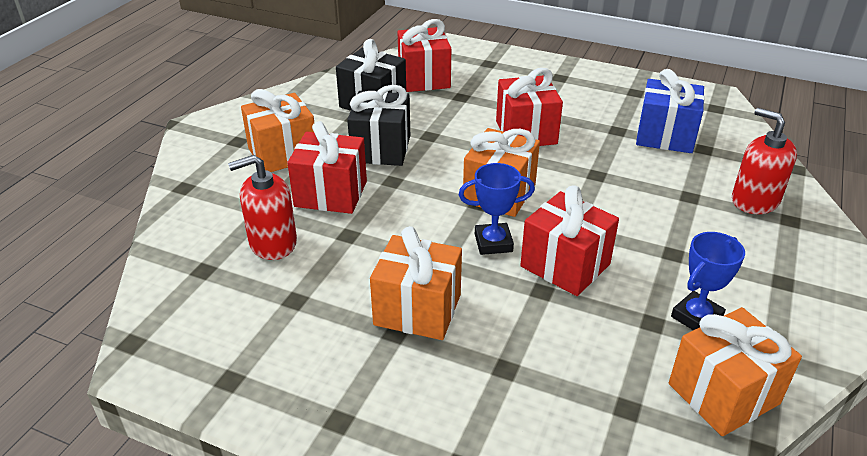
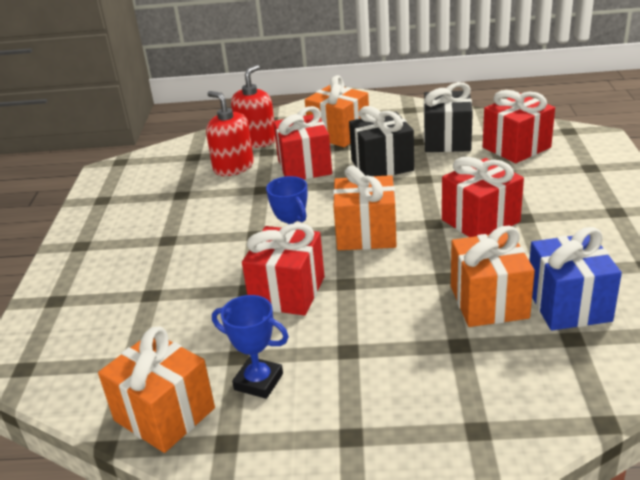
camera: 70 degrees right, 5 degrees down
orange gift [370,226,462,340] -> orange gift moved to [451,226,535,327]
red soap dispenser [732,108,797,214] -> red soap dispenser moved to [231,65,276,148]

